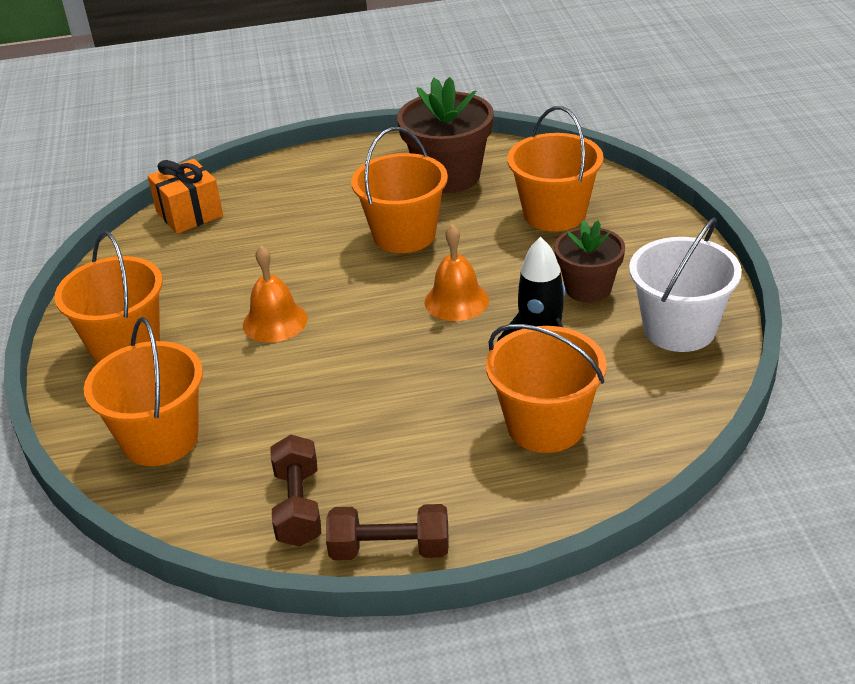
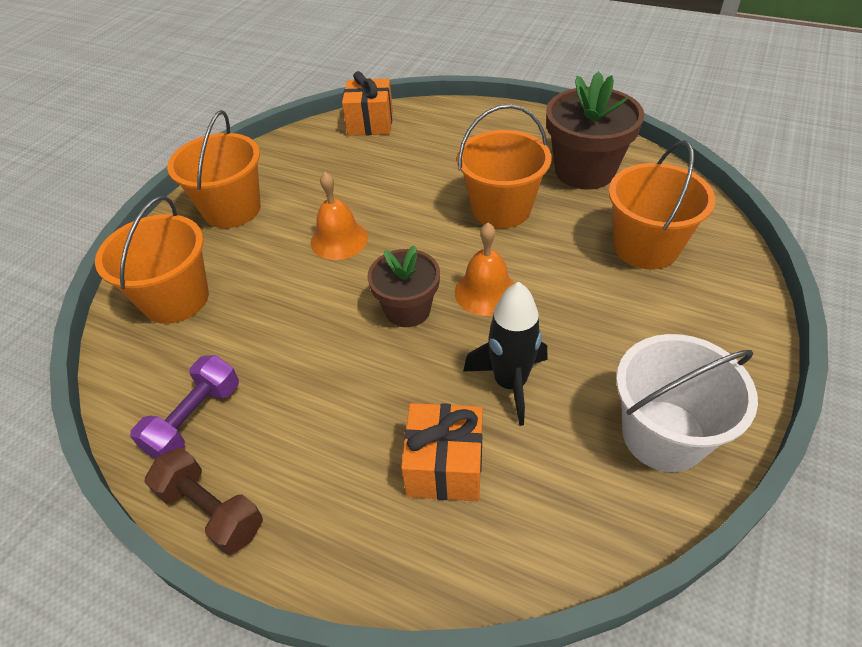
camera: 35 degrees right, 10 degrees up
brown dumbbell [271,435,321,547] -> purple dumbbell [130,355,239,459]
orange bucket [486,324,607,453] -> orange gift [401,403,483,501]
brown flower pot [554,220,625,303] -> brown flower pot moved to [367,245,440,327]

